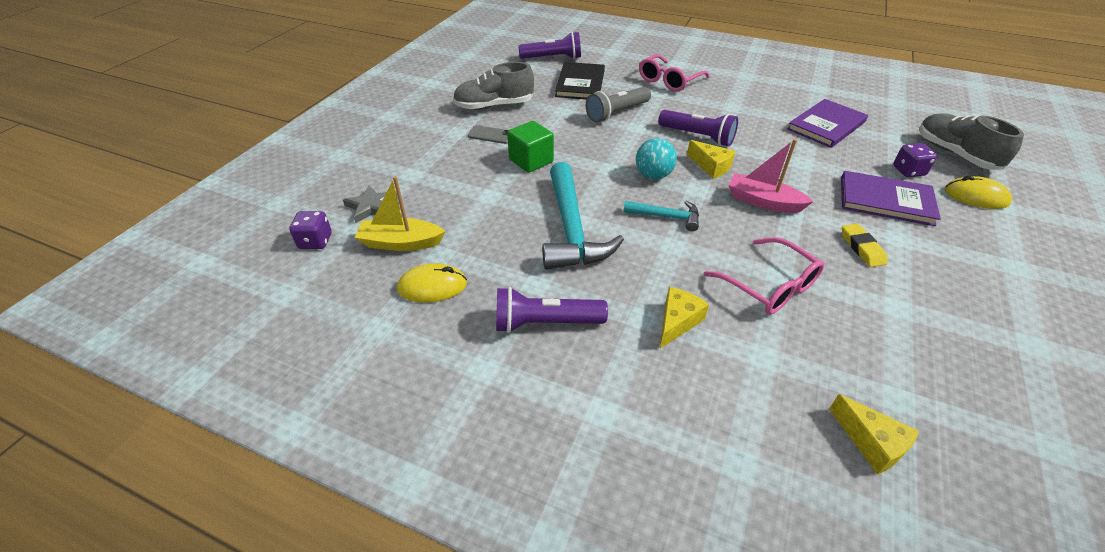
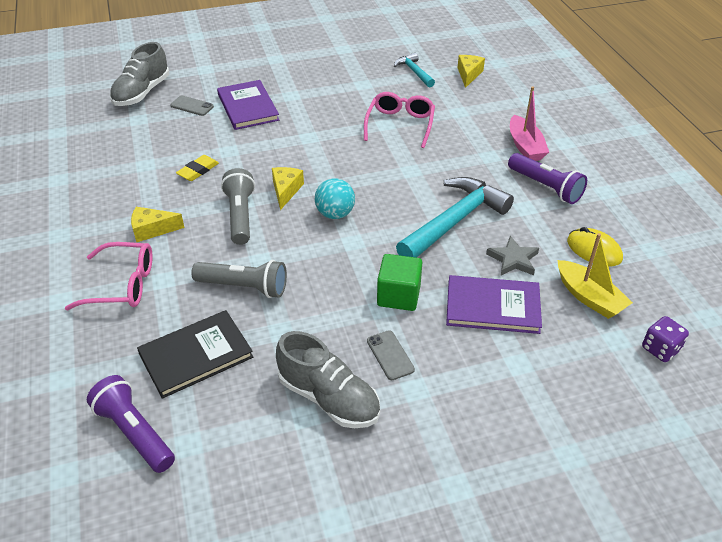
camera: 130 degrees left, 0 degrees up
grey star [343,185,398,223] -> grey star moved to [486,236,539,276]
turquoise hammer [623,200,699,232] -> turquoise hammer moved to [394,53,435,87]
purple flashlight [658,110,738,146] -> grey flashlight [221,168,255,245]
yellow cheese [660,287,709,349] -> yellow cheese moved to [131,207,184,242]
pink boat [728,139,814,213] -> pink boat moved to [510,86,549,161]
purple book [787,99,868,148] -> purple book moved to [446,275,542,334]
yellow eraser [842,223,887,267] -> yellow eraser moved to [176,155,219,181]
purple dice [893,143,937,177] -> grey phone [170,96,214,116]
yellow mouse [945,176,1012,209] -> none

